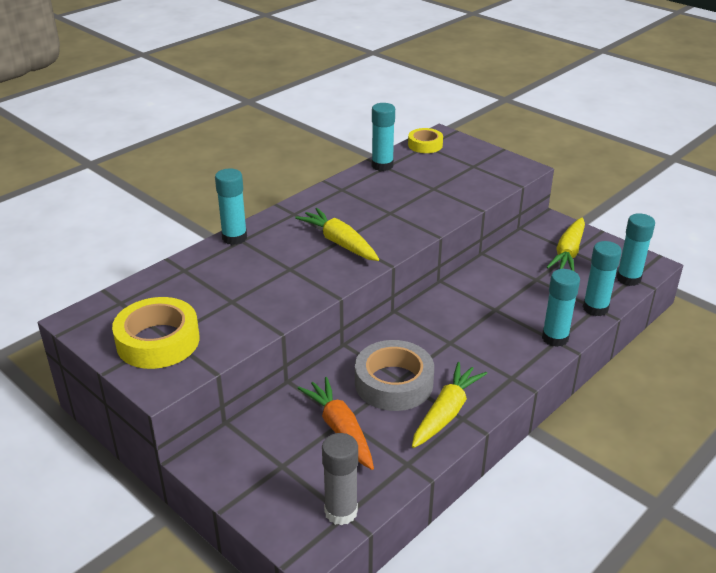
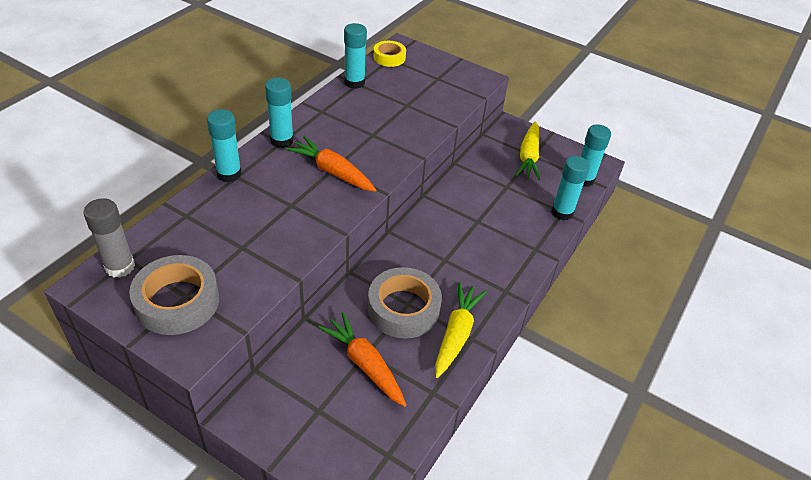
camera: 15 degrees left, 10 degrees up
yellow tape [112,297,200,369] -> grey tape [129,255,219,335]
yellow carrot [295,208,379,261] -> orange carrot [286,136,376,192]
grey glue stick [322,433,358,525] -> grey glue stick moved to [83,198,135,278]
turquoise glue stick [542,269,580,347] -> turquoise glue stick moved to [265,78,294,148]

